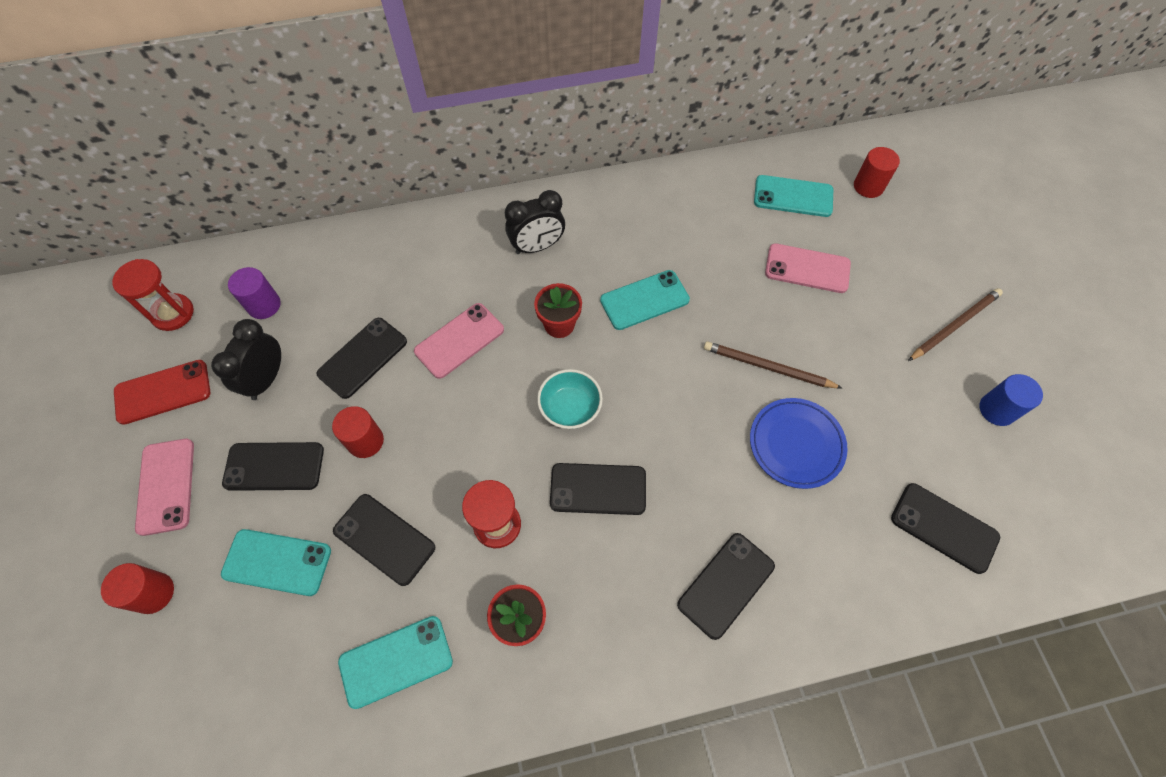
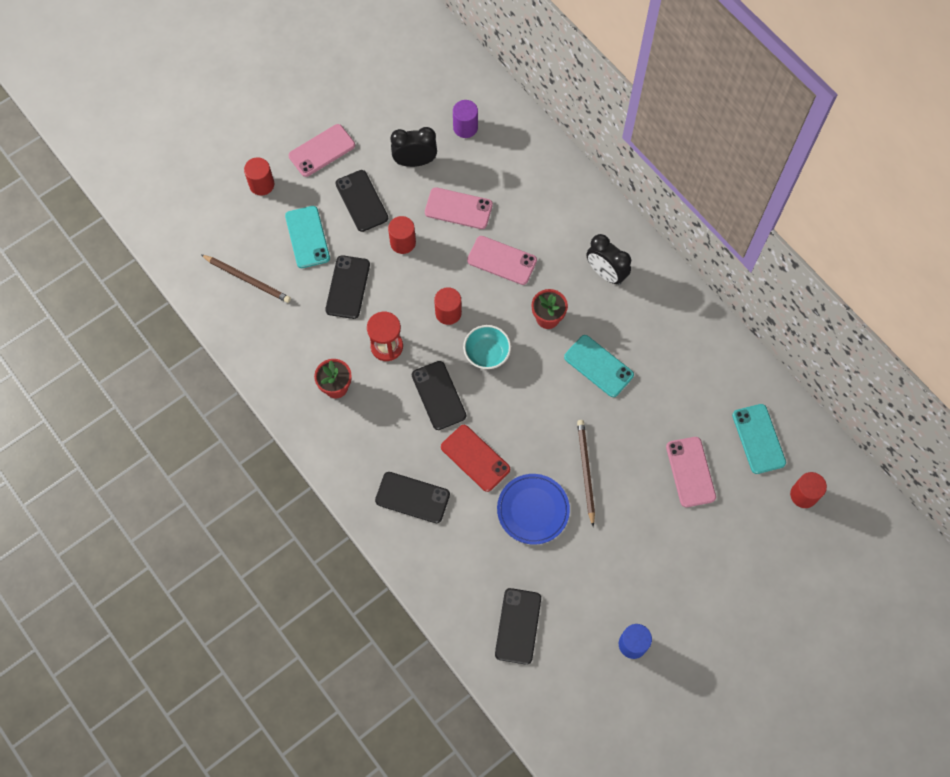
camera: 65 degrees right, 5 degrees up
red hourglass [112,259,194,331] -> none
red phone [114,360,210,425] -> red phone moved to [441,425,510,492]
black phone [316,318,407,399] -> pink phone [425,187,493,229]
turquoise phone [338,616,453,709] -> none
brown pencil [908,288,1003,361] -> brown pencil moved to [201,255,291,303]
none -> red cylinder [434,287,462,325]

